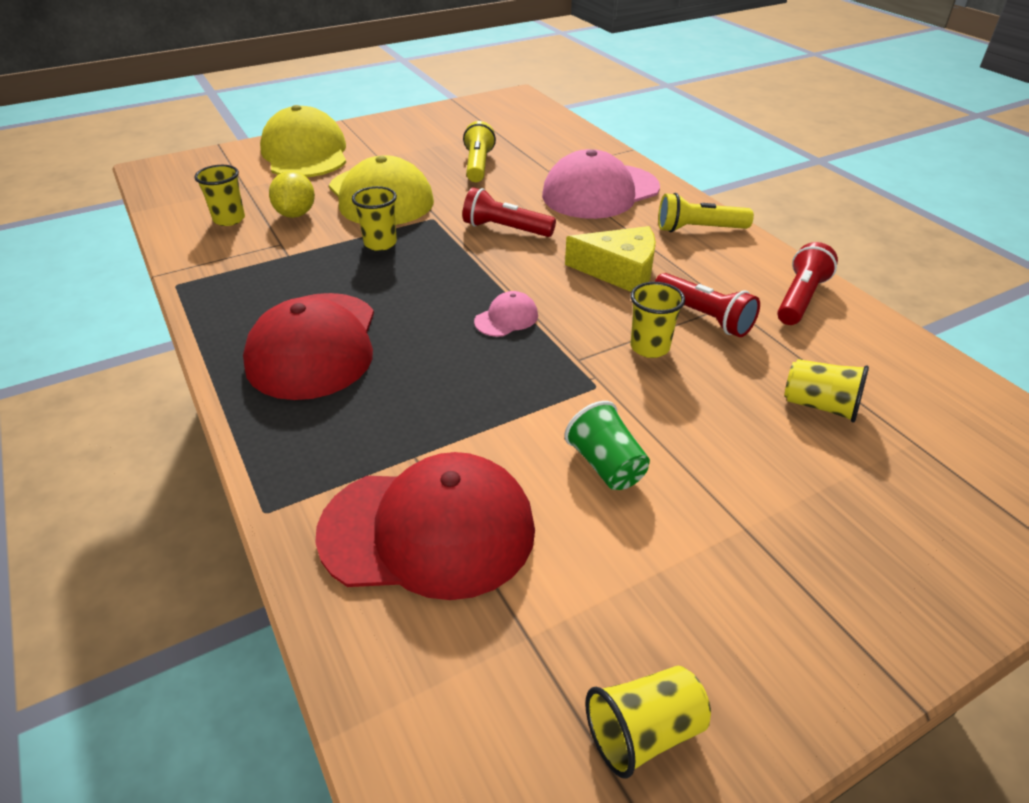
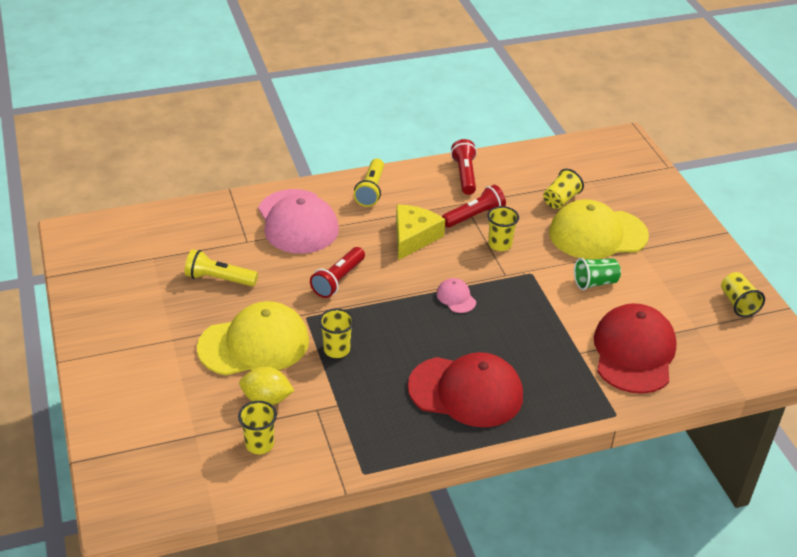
camera: 80 degrees left, 0 degrees up
yellow cap [260,105,346,177] -> yellow cap moved to [549,200,649,259]
red flashlight [777,242,838,325] -> red flashlight turned 45 degrees clockwise [451,139,477,195]

